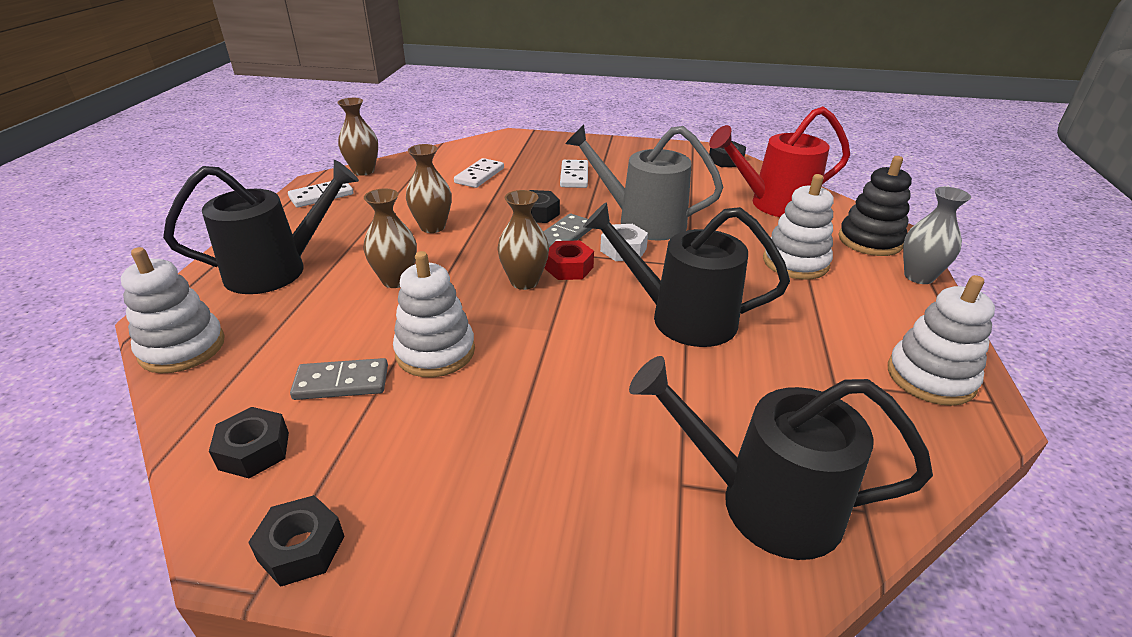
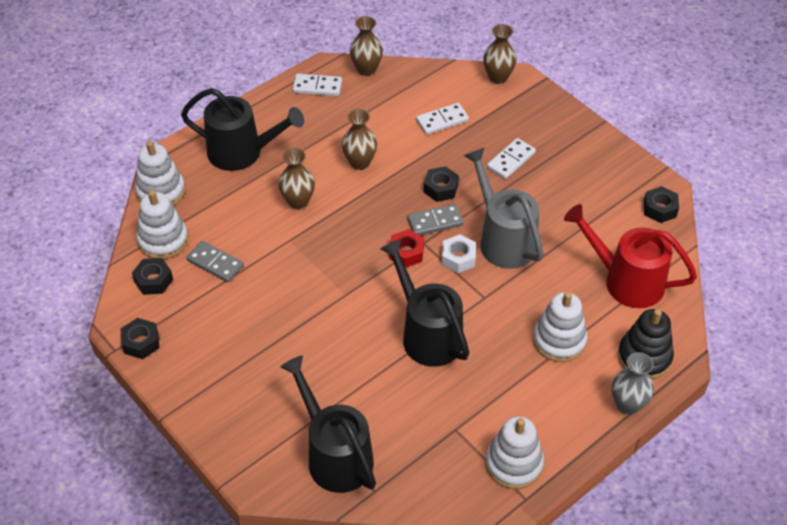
camera: 40 degrees right, 15 degrees up
white stacking toy [393,251,475,377] -> white stacking toy moved to [136,190,188,259]
brown vase [497,190,549,290] -> brown vase moved to [483,24,517,84]

